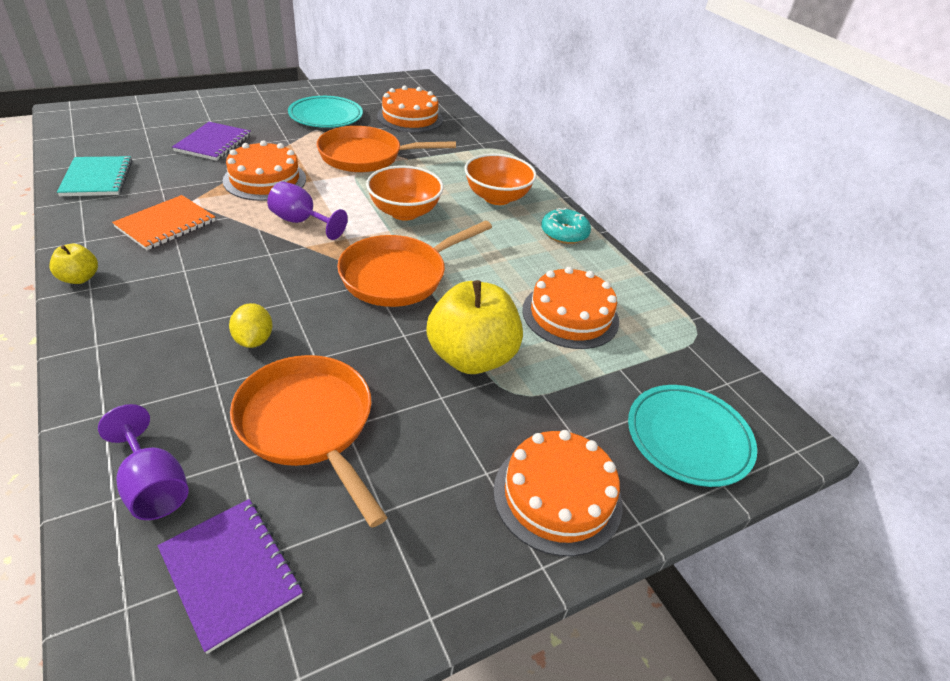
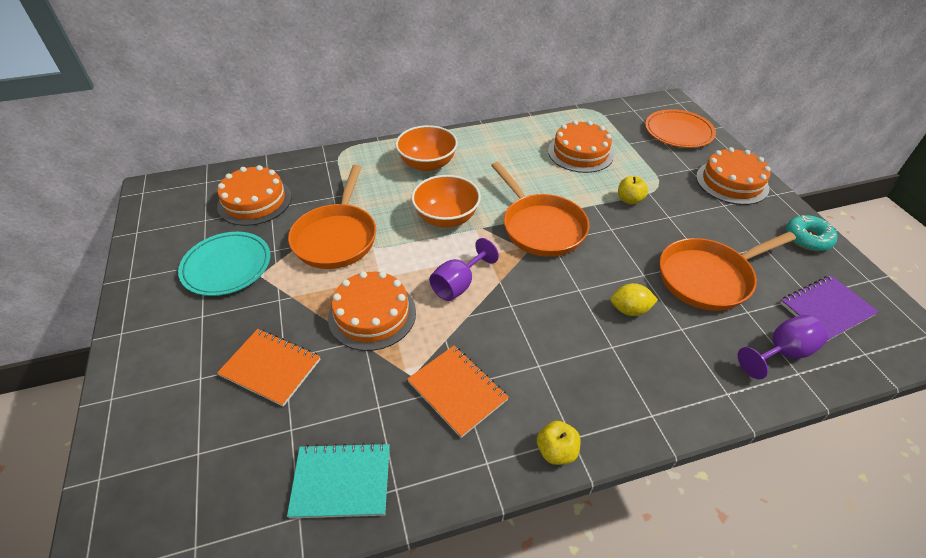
camera: 75 degrees left, 5 degrees up
purple notebook [172,122,251,161] -> orange notebook [217,329,320,407]
yellow apple [427,280,523,374] -> yellow apple [618,176,648,205], size x0.47
turquoise donut [541,208,591,244] -> turquoise donut moved to [786,215,837,251]
turquoise plate [628,385,757,487] -> orange plate [645,109,716,148]

